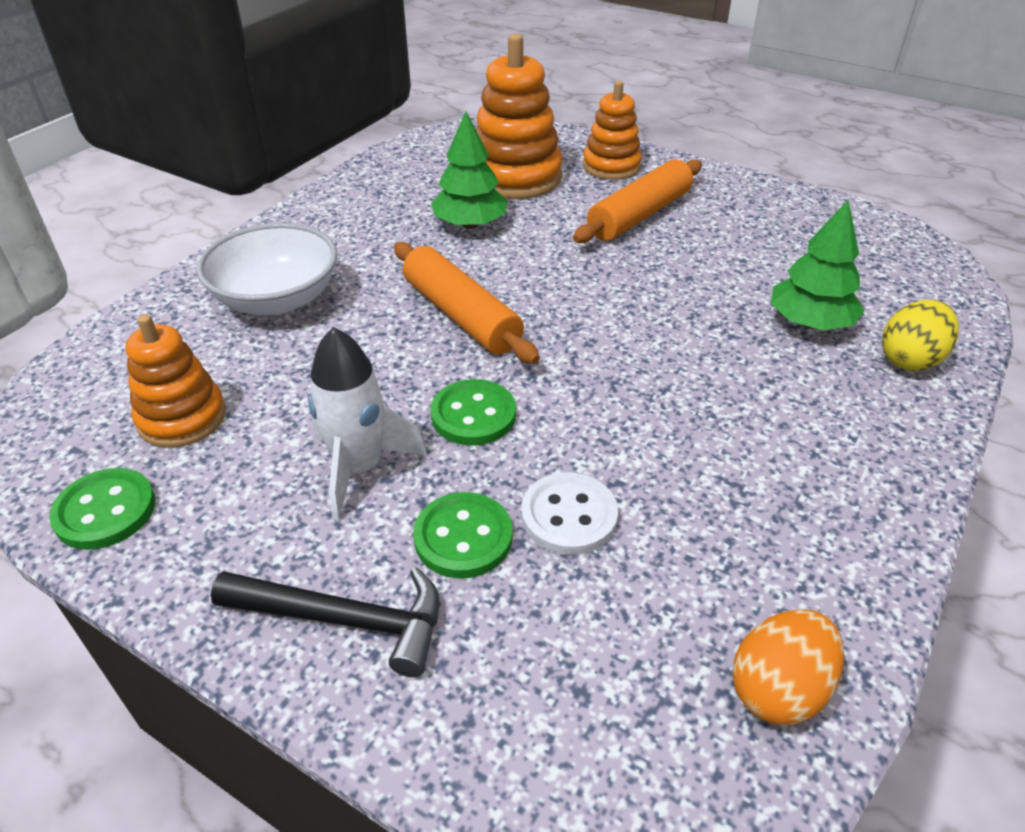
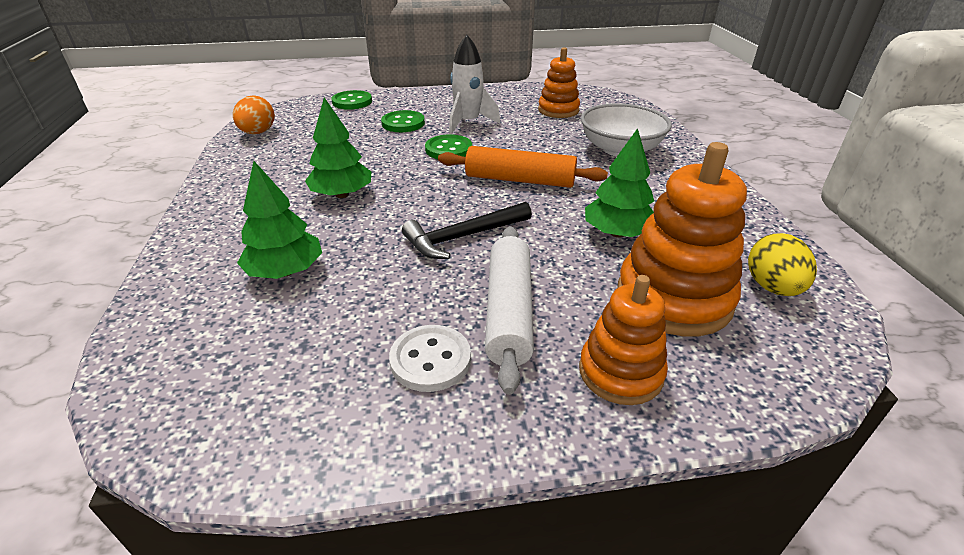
camera: 140 degrees right, 5 degrees down
green button [49,468,155,550] -> green button moved to [331,90,372,110]
black hammer [211,567,440,677] -> black hammer moved to [402,202,532,259]
white button [521,472,618,555] -> white button moved to [389,325,471,392]
orange rolling pin [573,159,702,243] -> white rolling pin [485,226,534,395]
yellow egg [882,300,959,371] -> yellow egg moved to [748,233,817,296]
none -> green tree [305,97,371,198]

